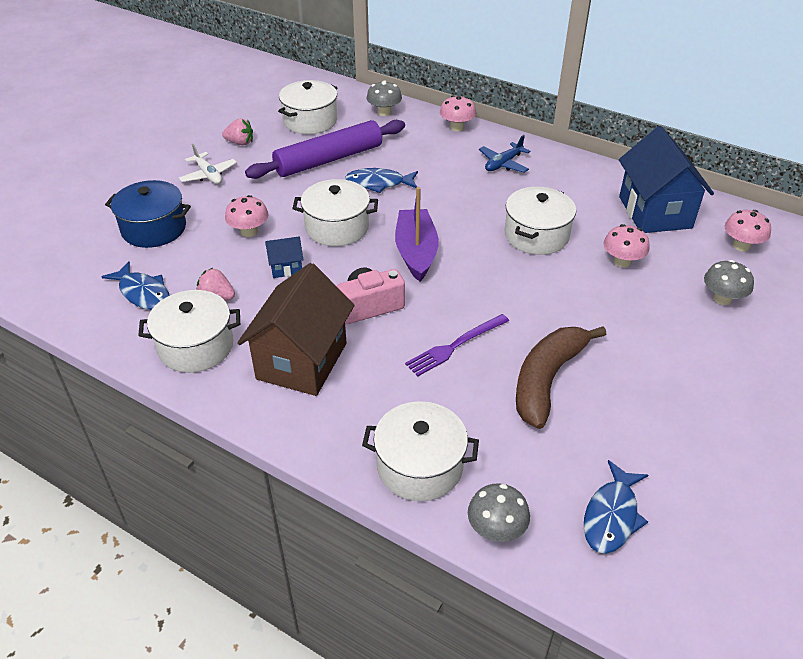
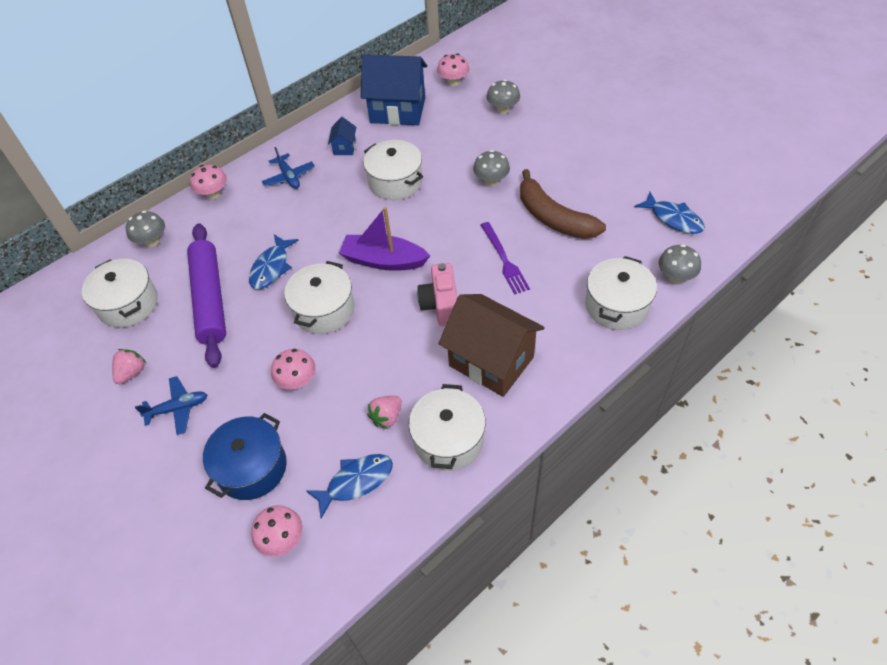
camera: 70 degrees left, 10 degrees up
white plane [179,144,237,184] -> blue plane [135,376,207,435]
blue house [265,237,303,278] -> blue house moved to [328,117,356,155]
pink mushroom [603,224,649,268] -> pink mushroom moved to [251,505,303,557]
none -> grey mushroom [473,150,510,186]

